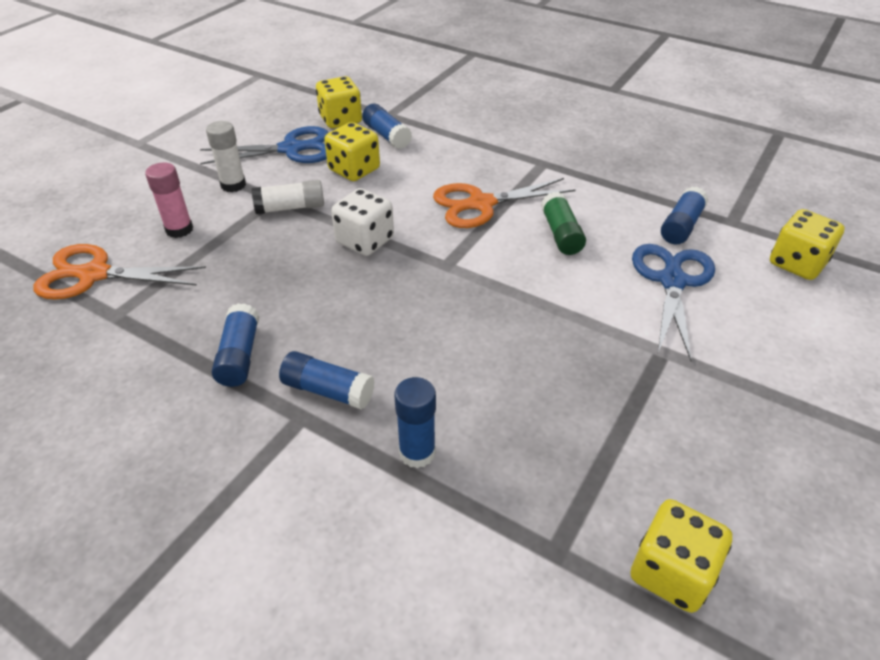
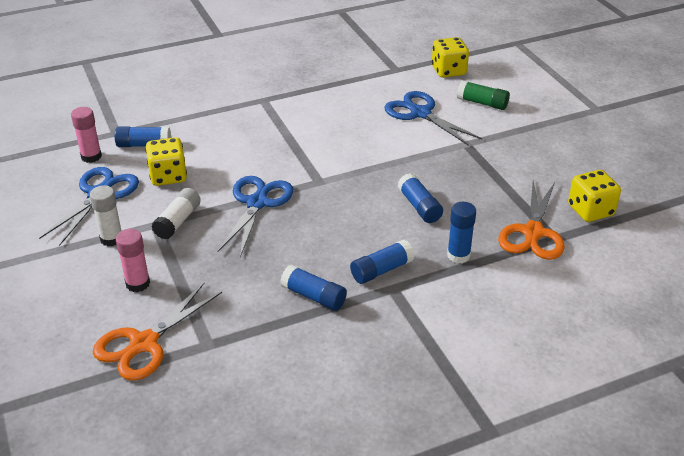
camera: 55 degrees left, 5 degrees down
yellow dice [316,76,362,128] -> pink glue stick [71,107,102,163]
white dice [331,188,394,256] -> blue scissors [217,176,294,257]
orange scissors [433,178,576,228] -> orange scissors moved to [498,181,565,260]
green glue stick [541,191,586,255] -> green glue stick moved to [457,80,510,110]
blue glue stick [661,187,708,245] -> blue glue stick moved to [398,173,443,223]

